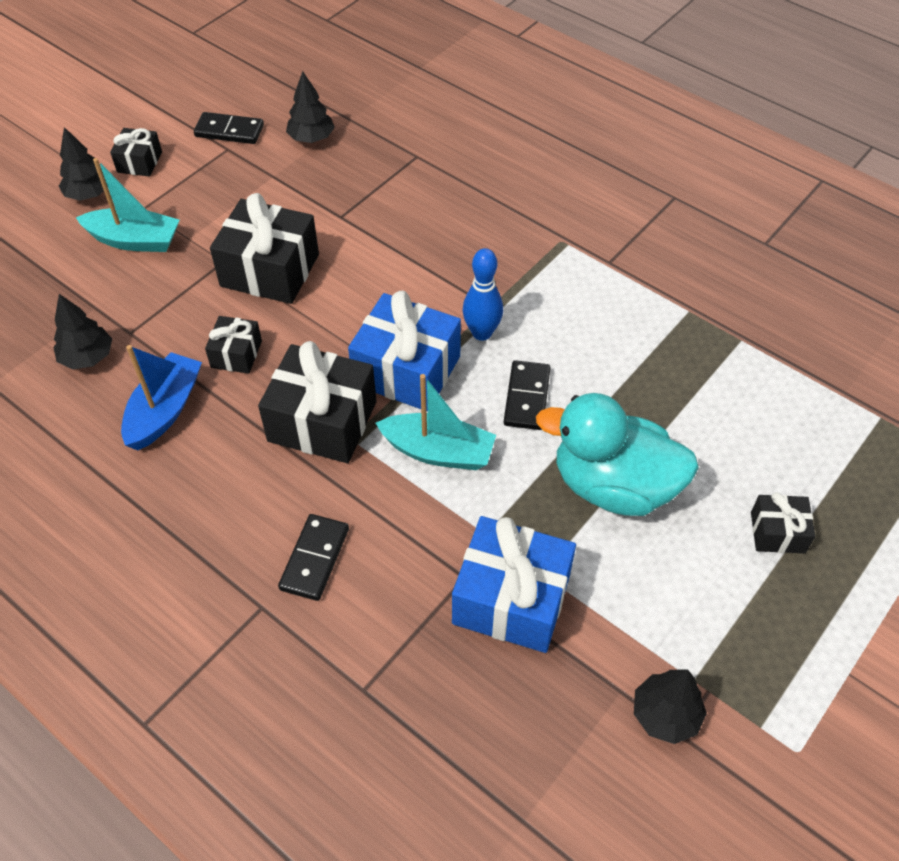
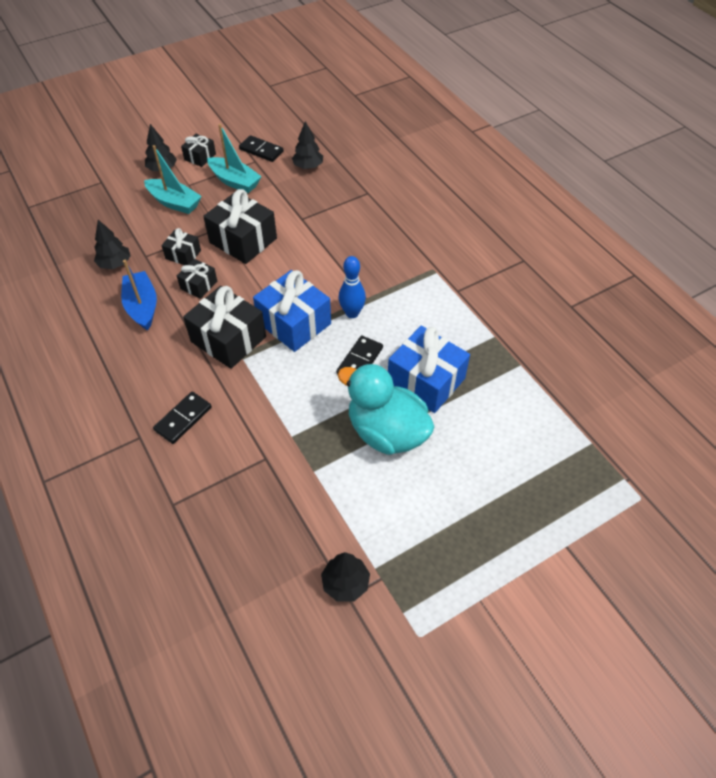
camera: 20 degrees right, 0 degrees up
blue boat [121,345,202,450] -> blue boat turned 60 degrees counterclockwise [121,260,157,331]
turquoise boat [375,374,496,470] -> turquoise boat moved to [207,124,262,193]
blue gift [452,516,576,653] -> blue gift moved to [388,326,470,413]
black gift [751,492,815,553] -> black gift moved to [161,228,201,265]

